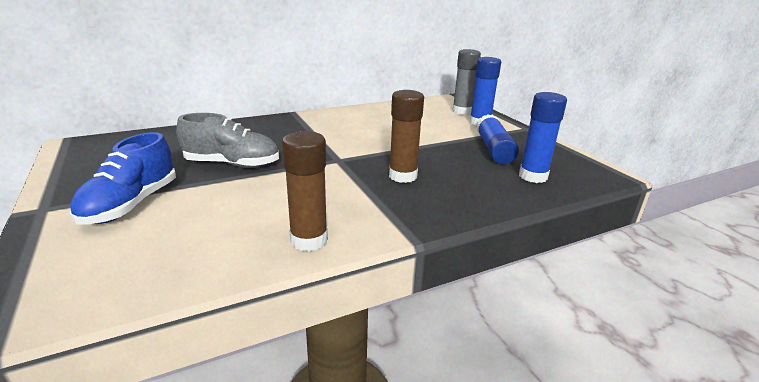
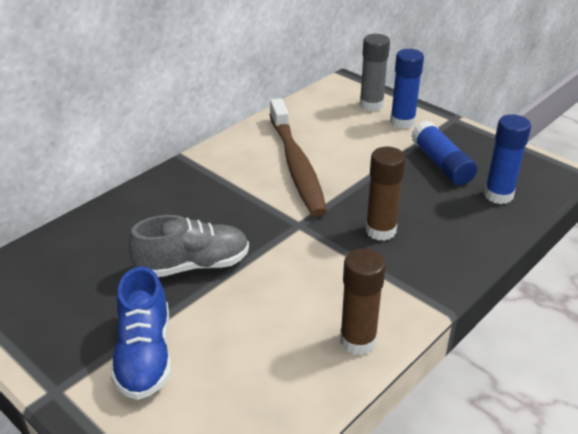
camera: 20 degrees left, 10 degrees up
none -> brown toothbrush [269,98,327,217]

